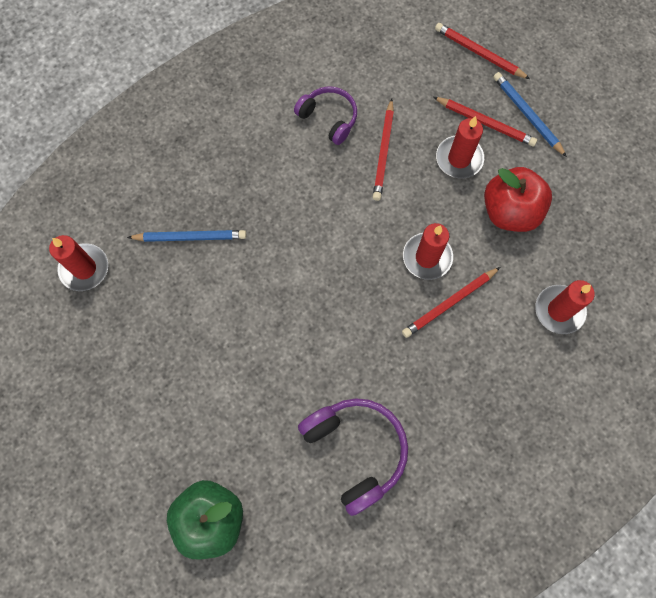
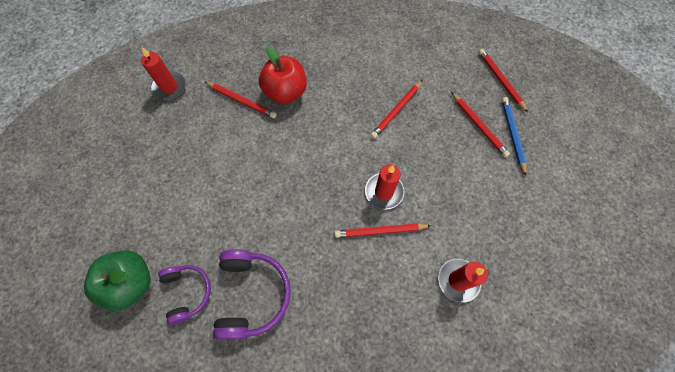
camera: 30 degrees right, 5 degrees down
blue pencil [127,230,246,242] -> red pencil [205,82,276,118]
purple headphones [294,86,357,145] -> purple headphones moved to [158,265,211,325]
red candle [436,116,484,178] -> none
red apple [484,167,552,232] -> red apple moved to [259,45,307,104]

